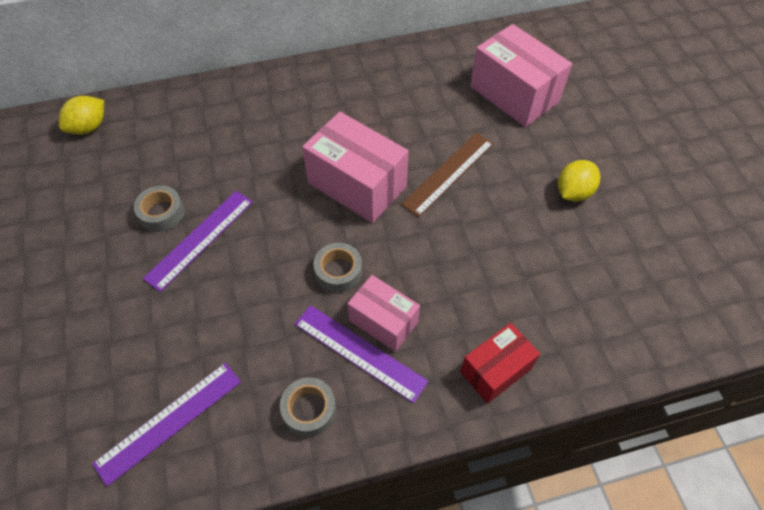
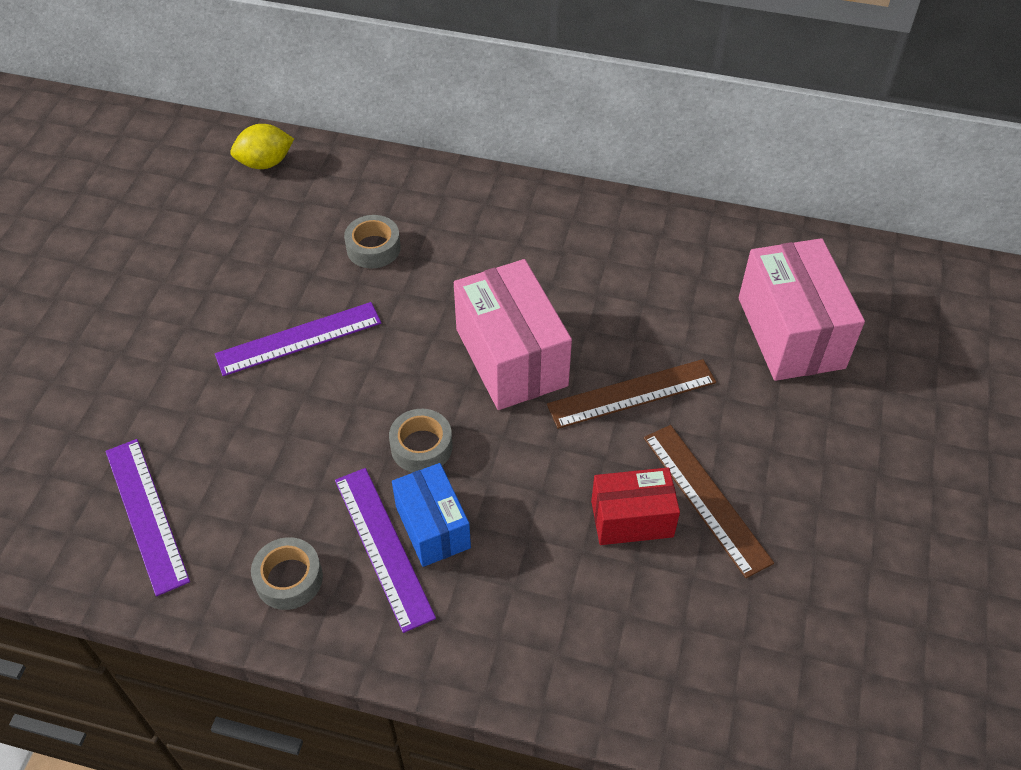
camera: 30 degrees right, 5 degrees down
purple ruler [92,363,241,486] -> purple ruler turned 75 degrees clockwise [106,439,190,596]
grey tape [134,186,184,232] -> grey tape moved to [344,215,401,268]
pink box [348,275,420,352] -> blue box [392,463,471,567]
red box [460,323,540,404] -> red box moved to [591,467,680,545]
yellow lemon [558,160,600,201] -> none
none -> brown ruler [644,425,774,578]

